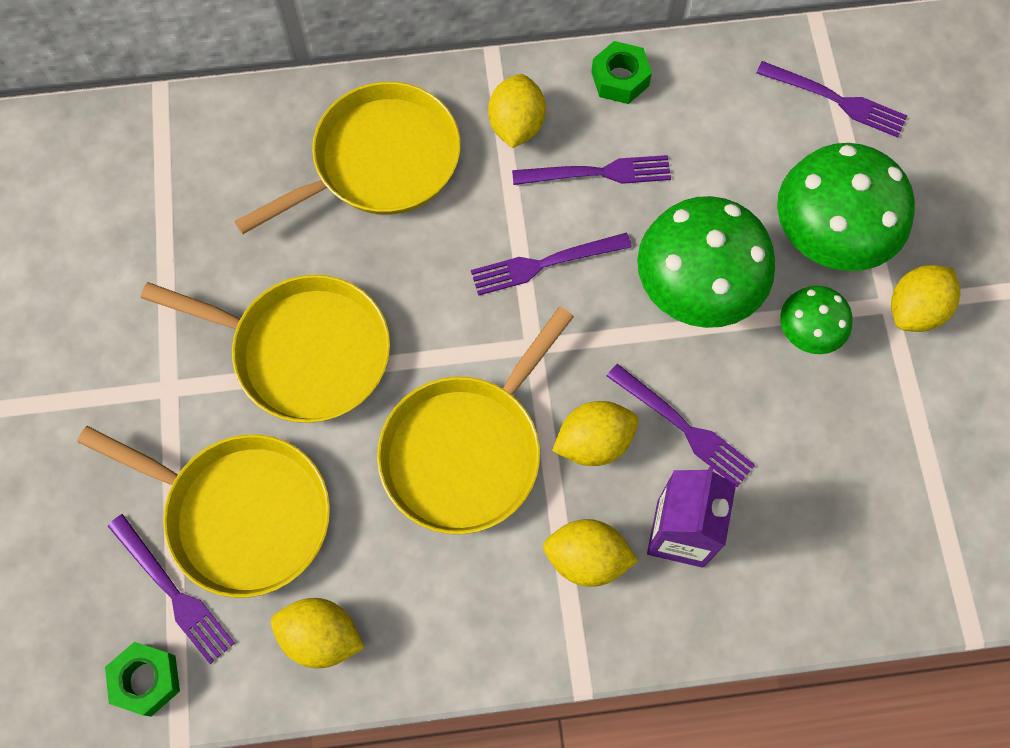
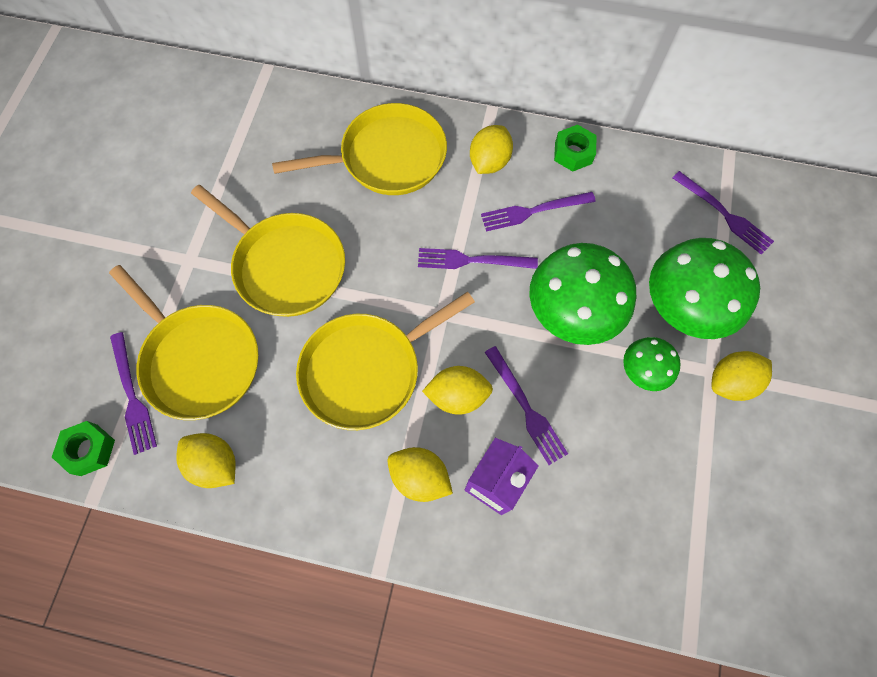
camera: 20 degrees right, 0 degrees up
purple fork [512,155,671,185] -> purple fork turned 150 degrees clockwise [481,192,596,231]

